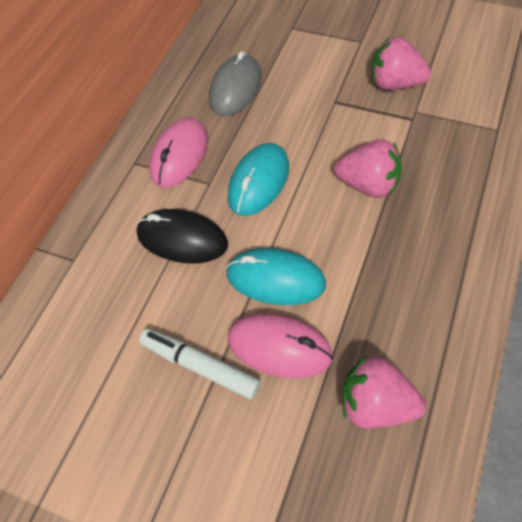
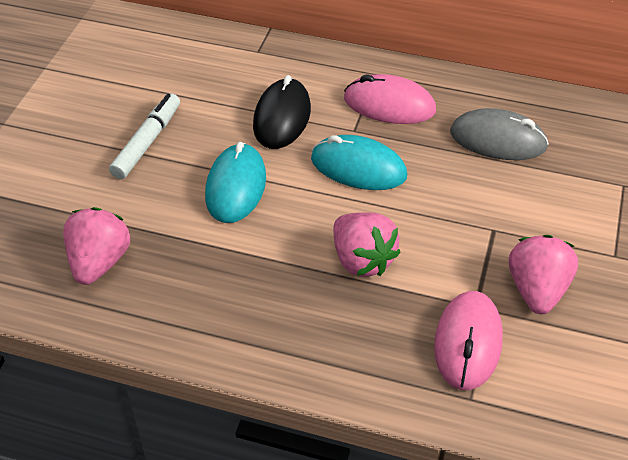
camera: 80 degrees right, 10 degrees down
pink mouse [228,313,333,379] -> pink mouse moved to [434,291,503,390]
pink strawberry [334,140,402,198] -> pink strawberry turned 45 degrees counterclockwise [333,212,401,277]

